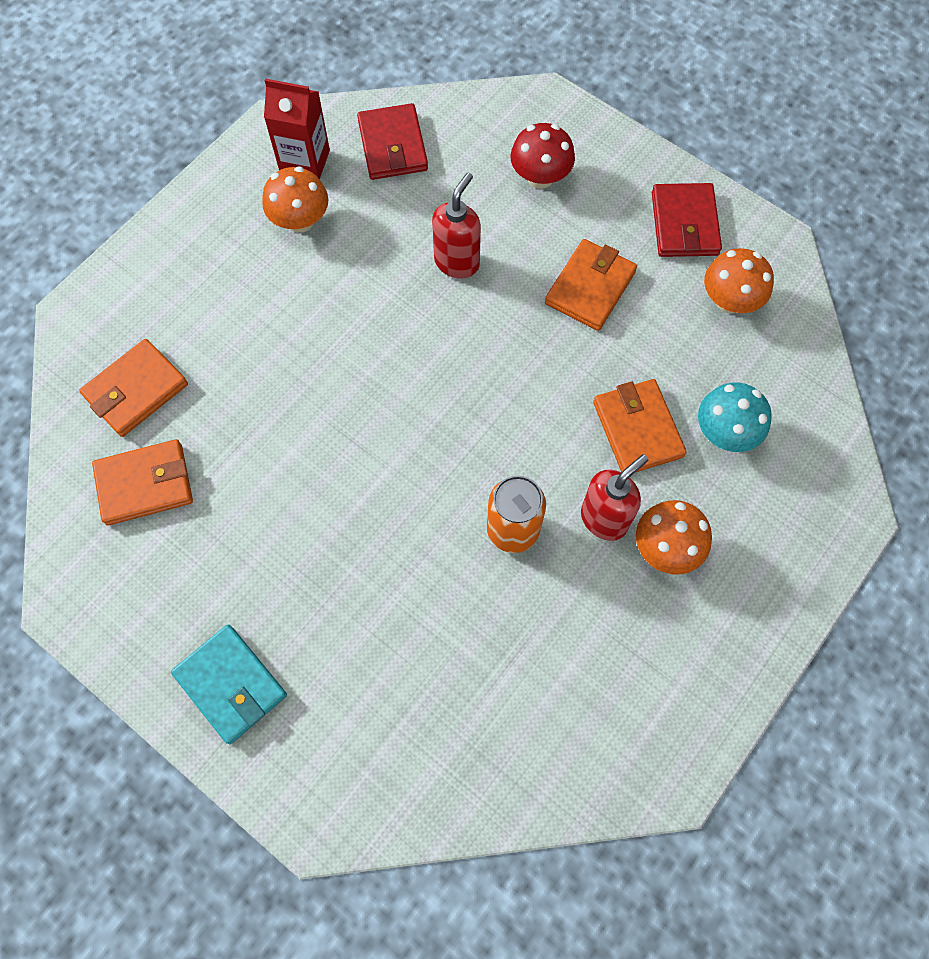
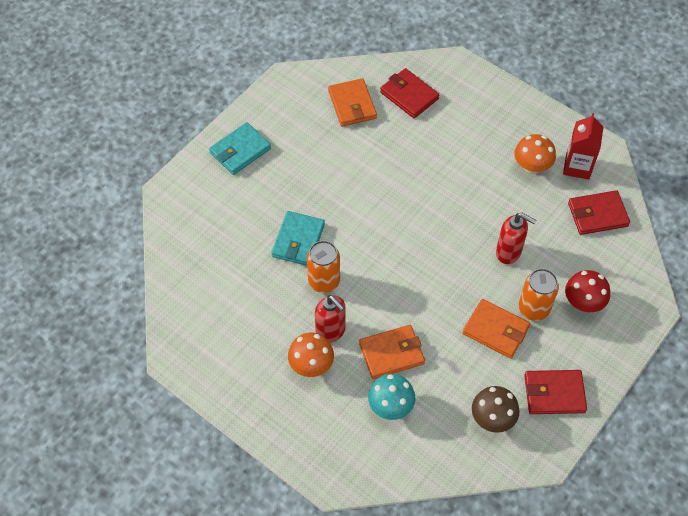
camera: 90 degrees right, 10 degrees down
orange wallet [79,339,188,437] -> red wallet [380,68,439,118]
orange mushroom [704,248,774,313] -> brown mushroom [472,386,519,433]
none -> turquoise wallet [271,211,325,266]
none -> orange can [518,268,559,321]

